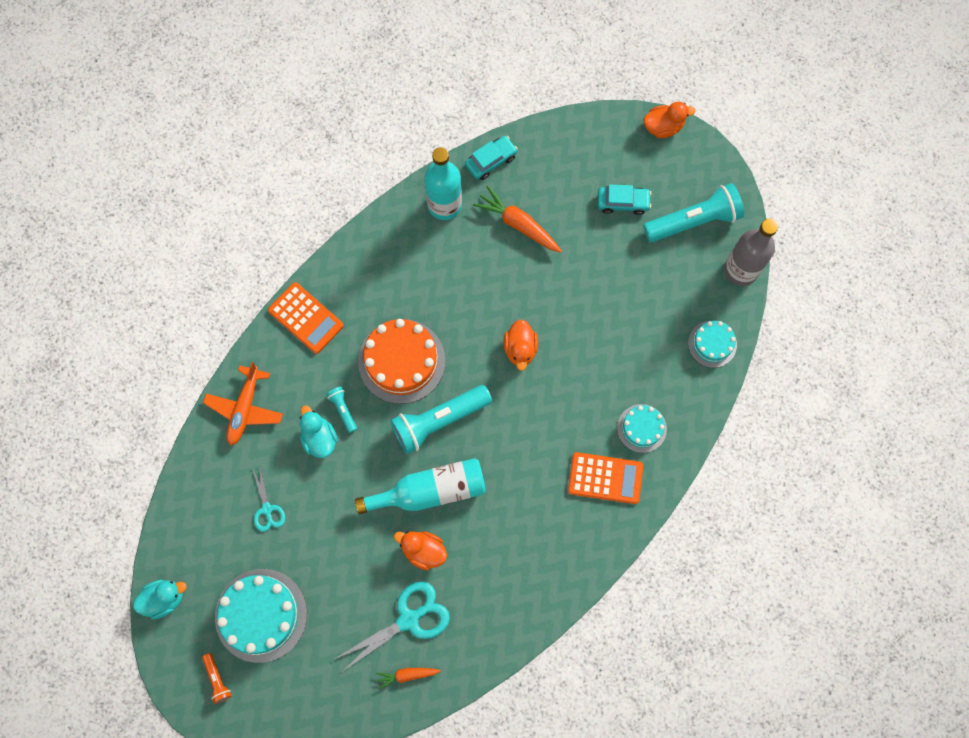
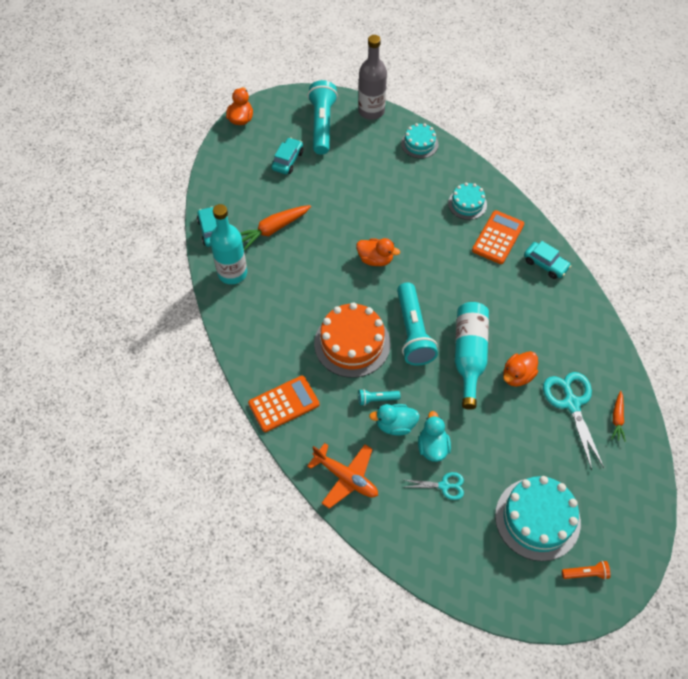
camera: 70 degrees left, 15 degrees down
turquoise duck [133,580,186,619] -> turquoise duck moved to [418,411,451,462]
none -> turquoise car [524,241,571,279]

